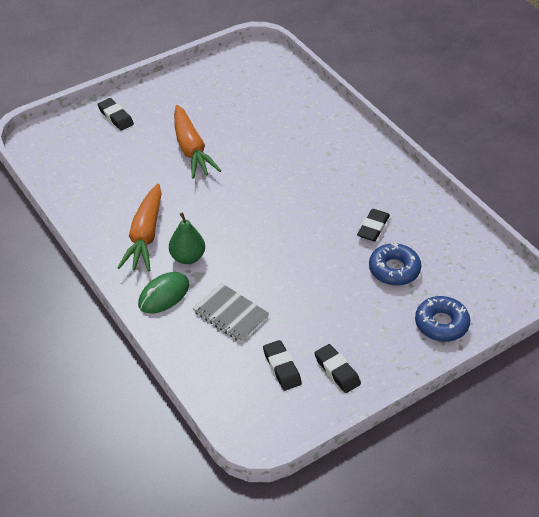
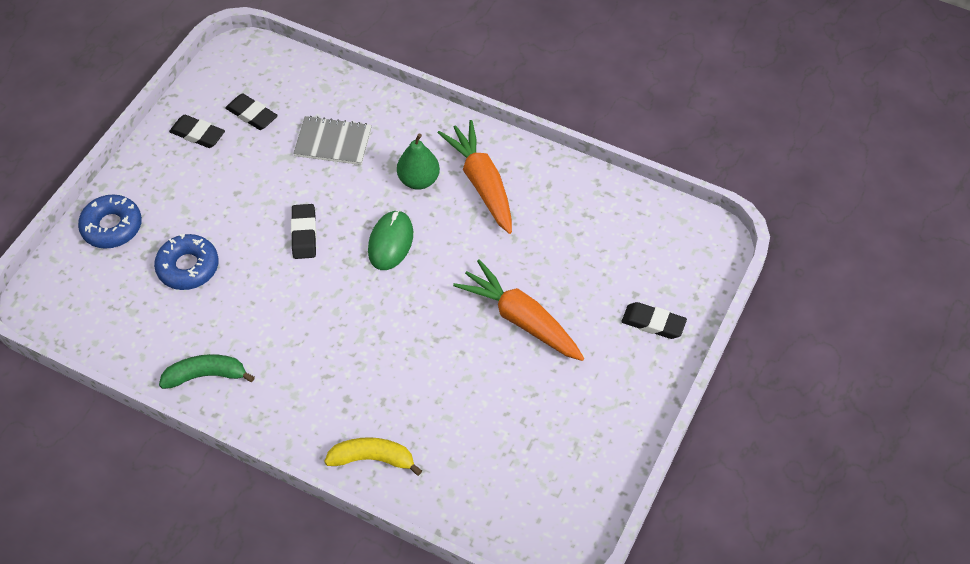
camera: 150 degrees right, 10 degrees up
green mouse [138,272,189,314] -> green mouse moved to [368,210,413,270]
black eraser [357,209,390,242] -> black eraser moved to [291,204,317,259]
none -> green banana [159,354,255,389]
none -> yellow banana [324,437,422,476]

